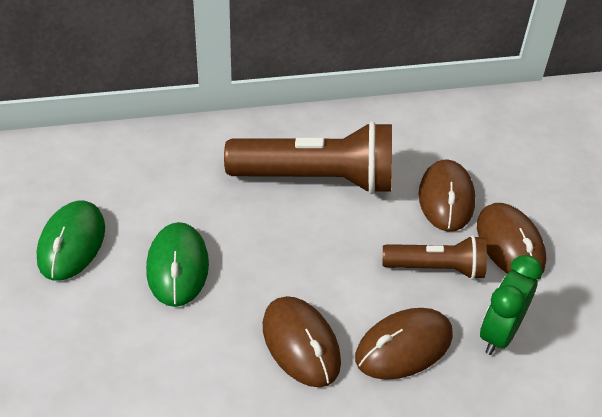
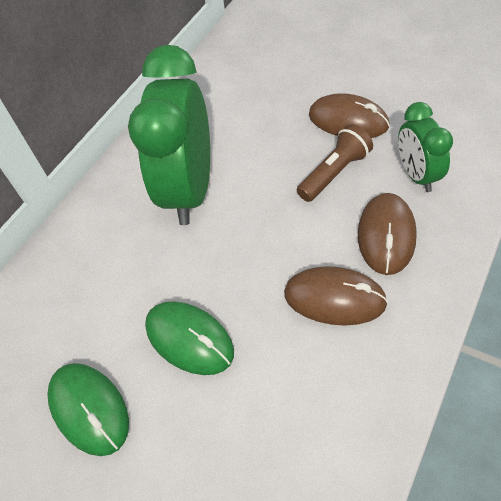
camera: 40 degrees left, 10 degrees up
brown flashlight [224,121,392,194] -> green clock [128,45,210,225]
brown mouse [419,159,475,232] -> none

